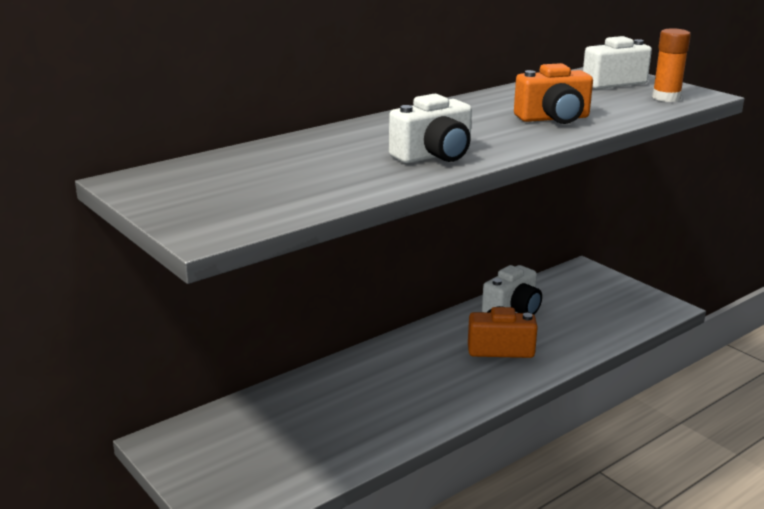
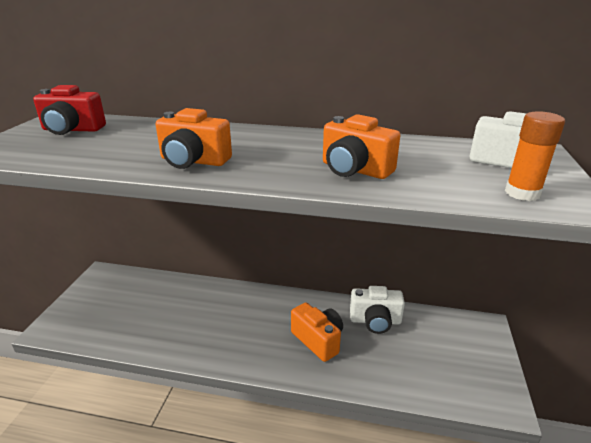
camera: 50 degrees right, 5 degrees up
white camera [389,94,472,163] -> orange camera [155,108,232,169]
none -> red camera [33,85,106,135]

